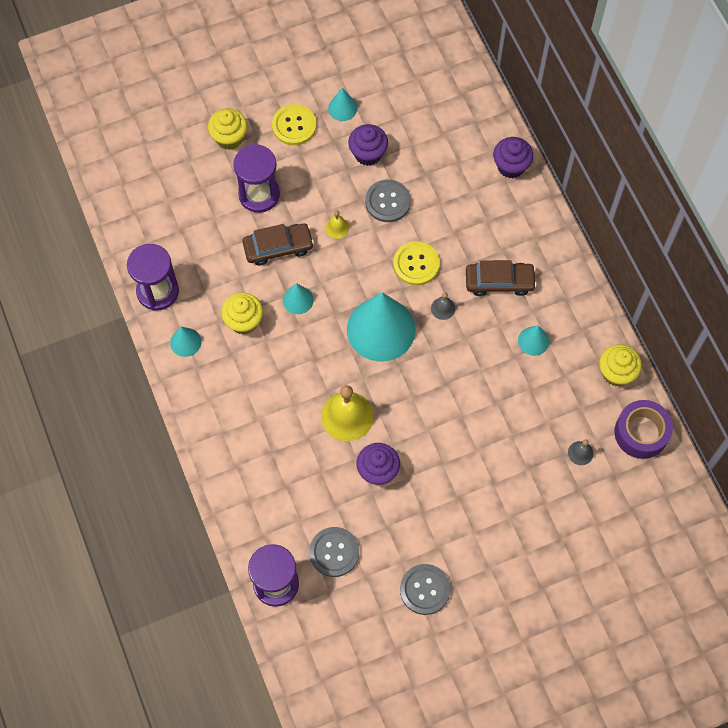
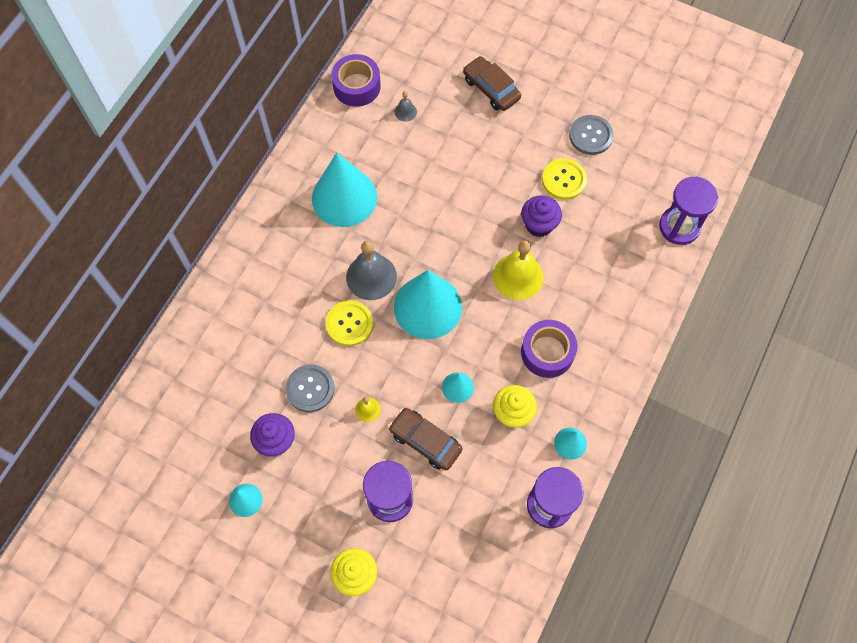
camera: 130 degrees left, 0 degrees up
yellow button [272,104,316,145] -> yellow button moved to [542,158,587,200]
grey button [310,527,359,577] -> none
grey bell [431,292,455,320] -> grey bell [346,241,397,300], size x2.10
brown car [466,260,537,296] -> brown car moved to [463,56,521,111]
purple cupcake [493,137,533,178] -> none
turquoise cone [518,325,549,356] -> turquoise cone [312,153,377,227], size x2.21
yellow cupcake [599,344,642,386] -> none
none -> purple tape [521,320,577,378]

